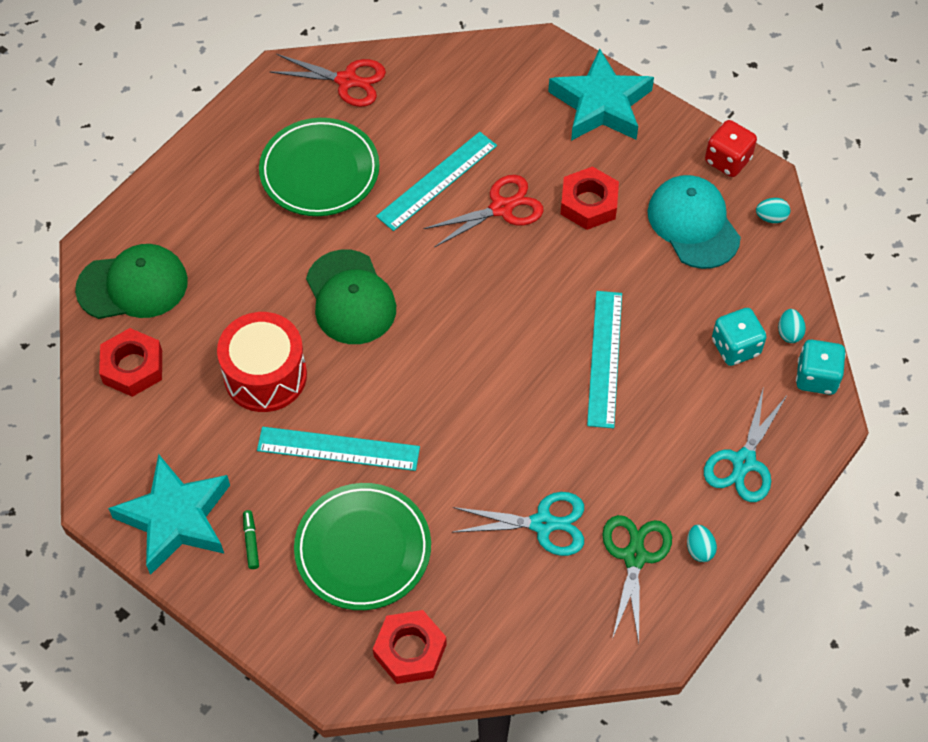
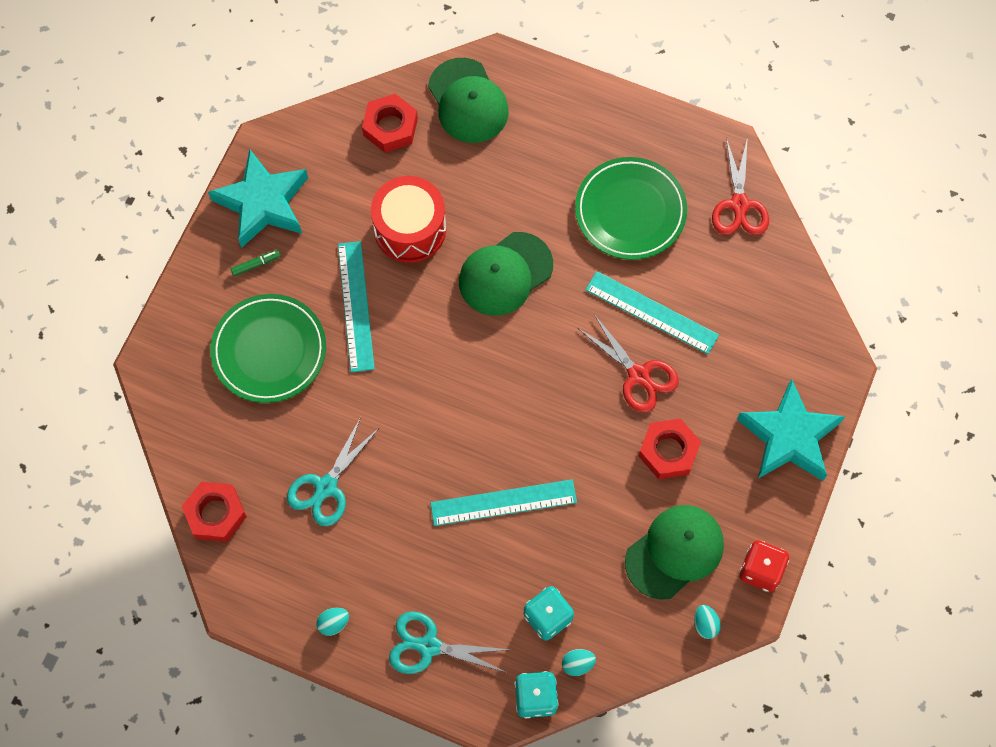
camera: 75 degrees right, 10 degrees up
red nut [373,610,447,684] -> red nut moved to [181,482,247,542]
turquoise scissors [453,492,584,556] -> turquoise scissors turned 45 degrees clockwise [287,417,379,526]
green scissors [602,515,672,643] -> none
turquoise cap [648,175,741,269] -> green cap [625,505,724,600]

